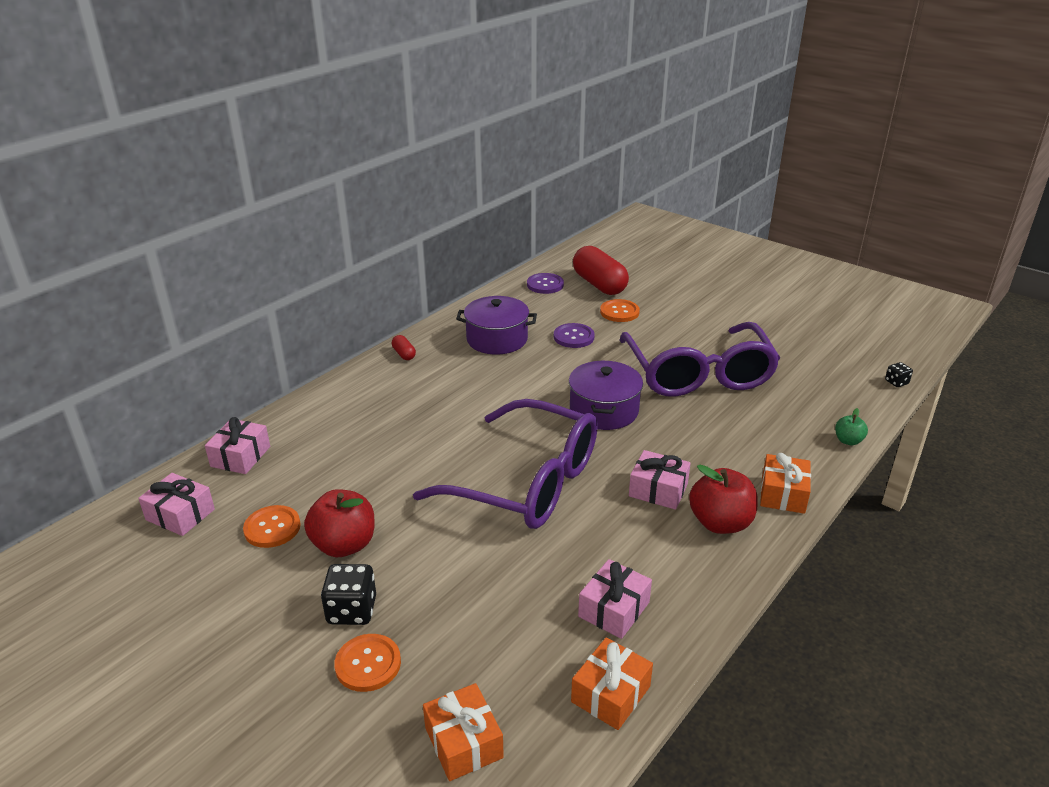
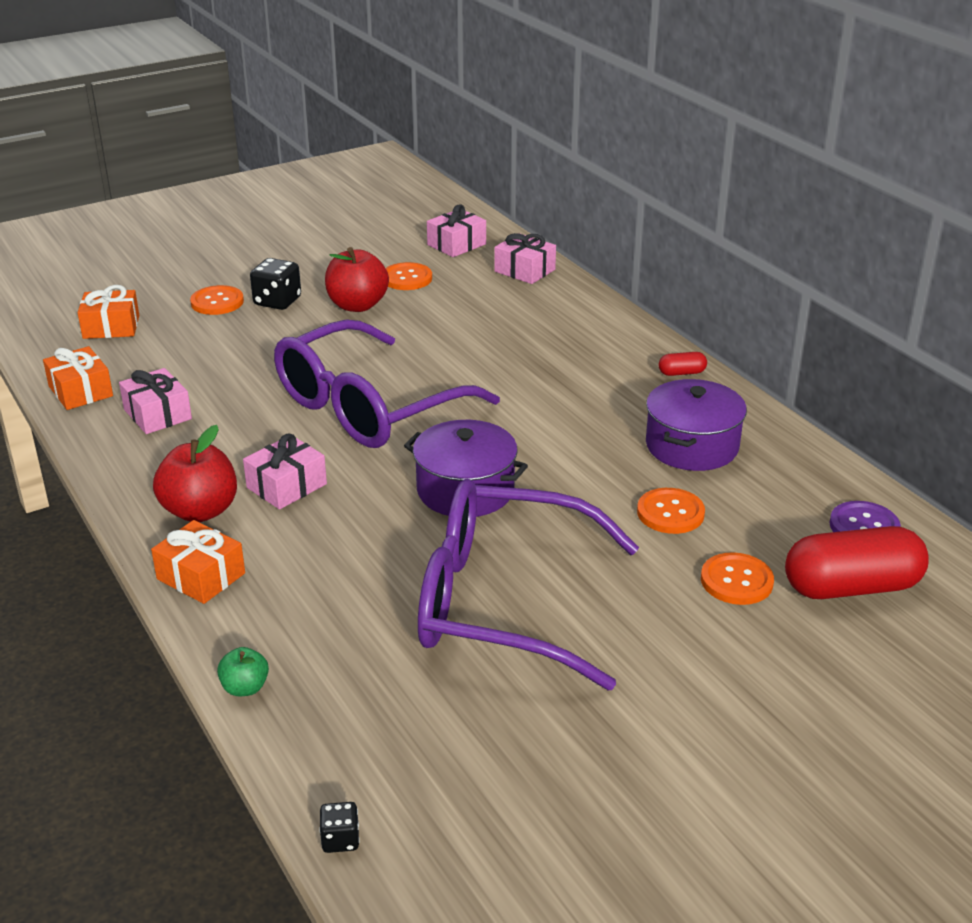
camera: 110 degrees right, 0 degrees up
purple button [554,323,595,348] -> orange button [637,488,705,534]

